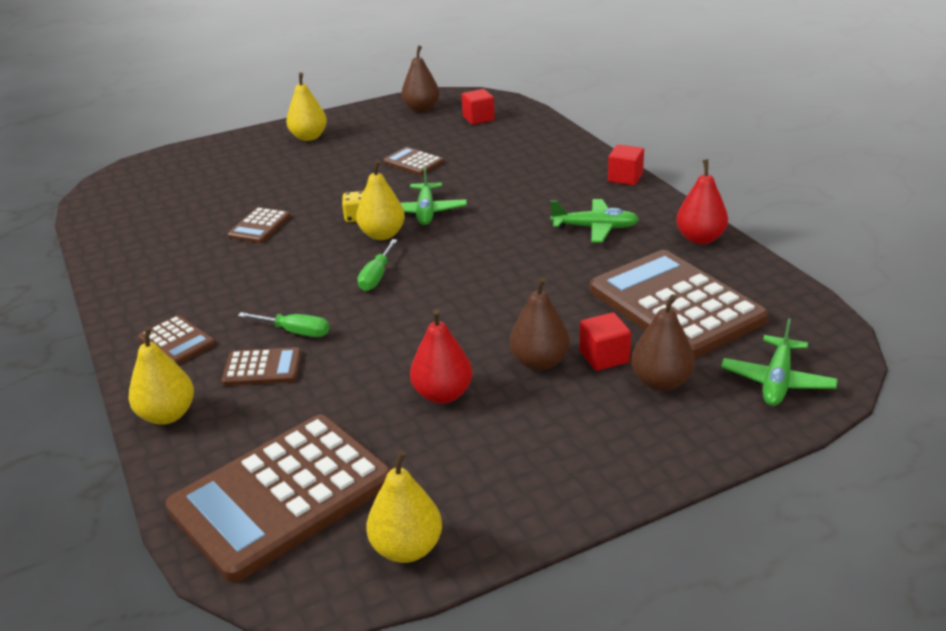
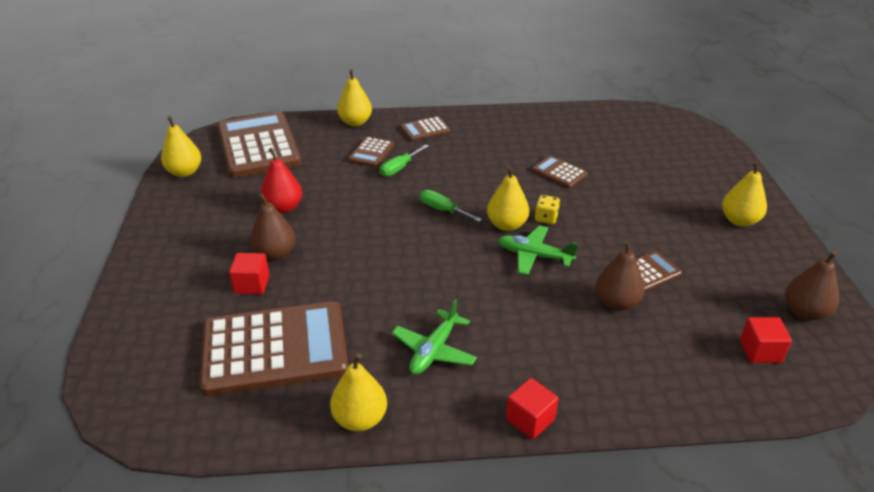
camera: 110 degrees right, 5 degrees up
brown pear [631,294,695,391] -> brown pear moved to [595,240,645,311]
red pear [676,159,728,244] -> yellow pear [330,353,387,431]
green plane [721,318,838,406] -> none

